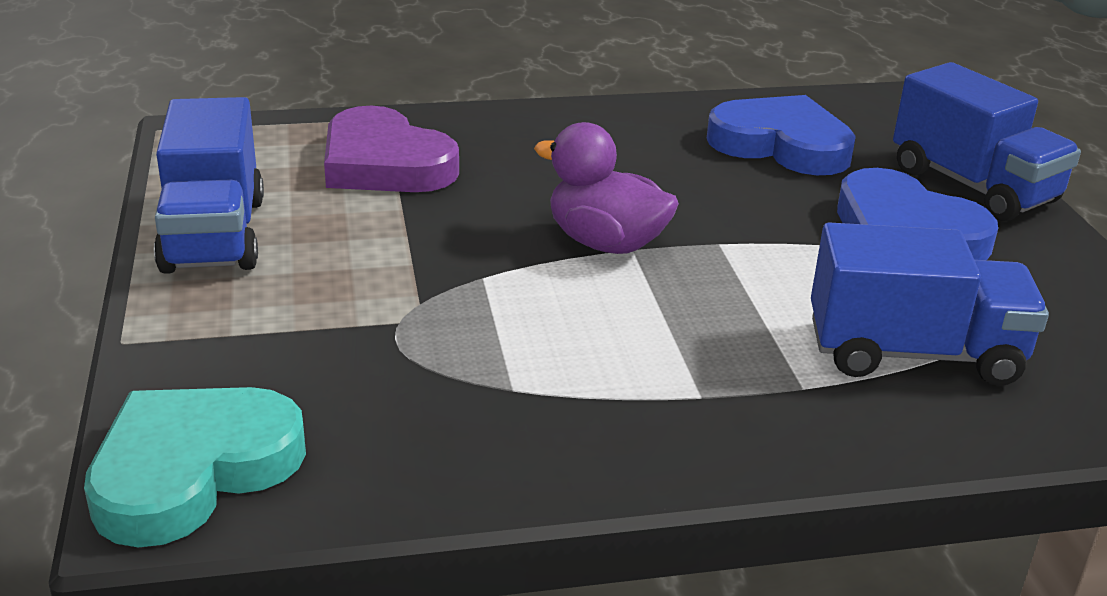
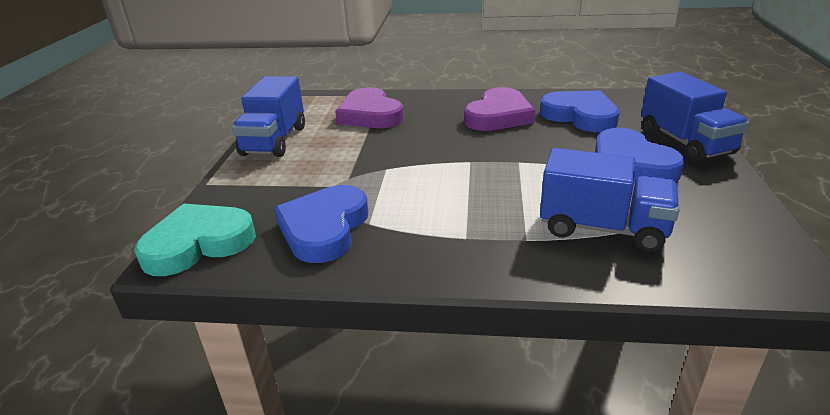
camera: 20 degrees right, 0 degrees up
purple duck [534,122,679,254] -> none
none -> blue heart [274,185,368,263]
none -> purple heart [464,87,535,131]

